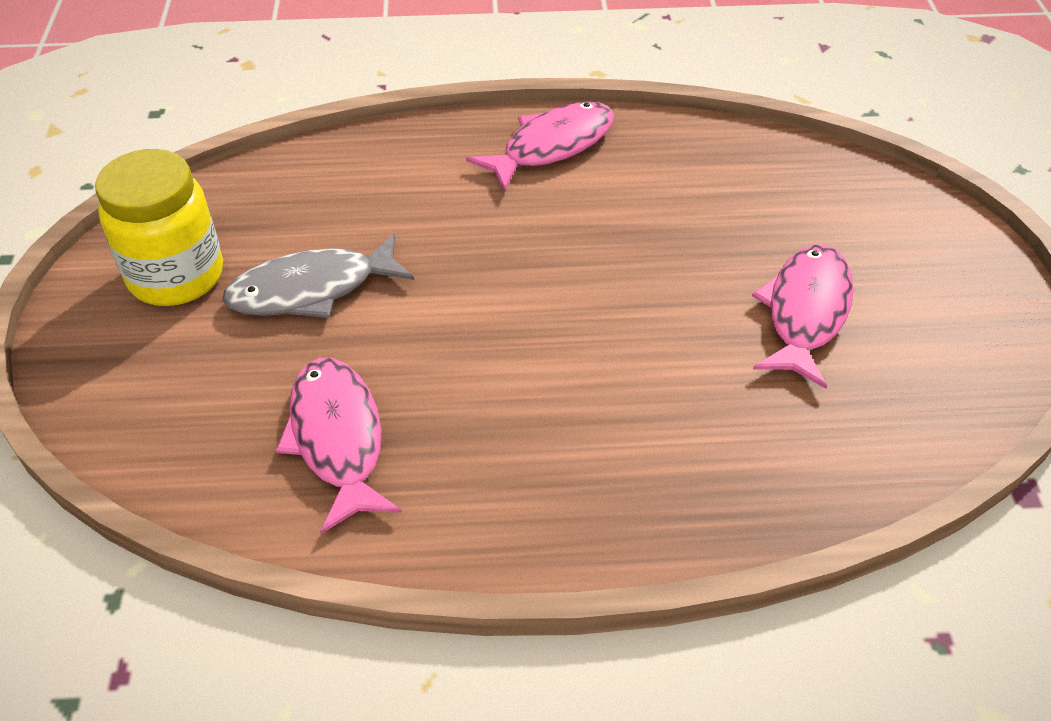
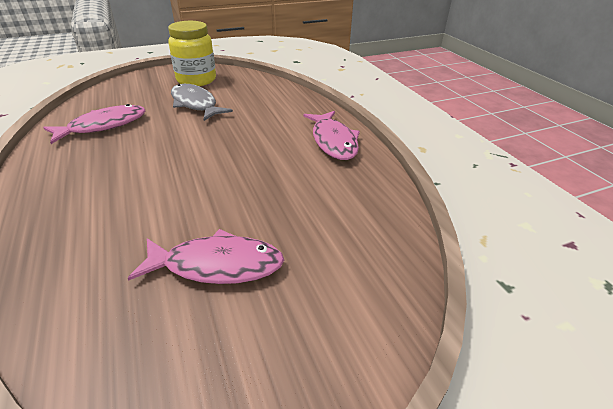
camera: 70 degrees right, 10 degrees down
pink fish [466,102,614,191] -> pink fish turned 45 degrees clockwise [304,111,360,160]

